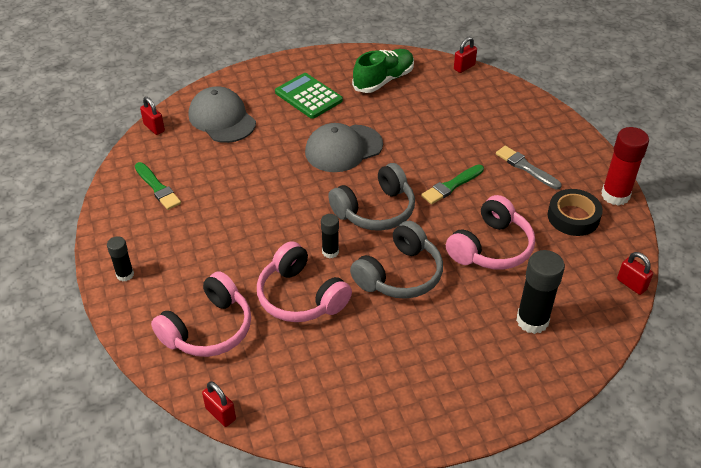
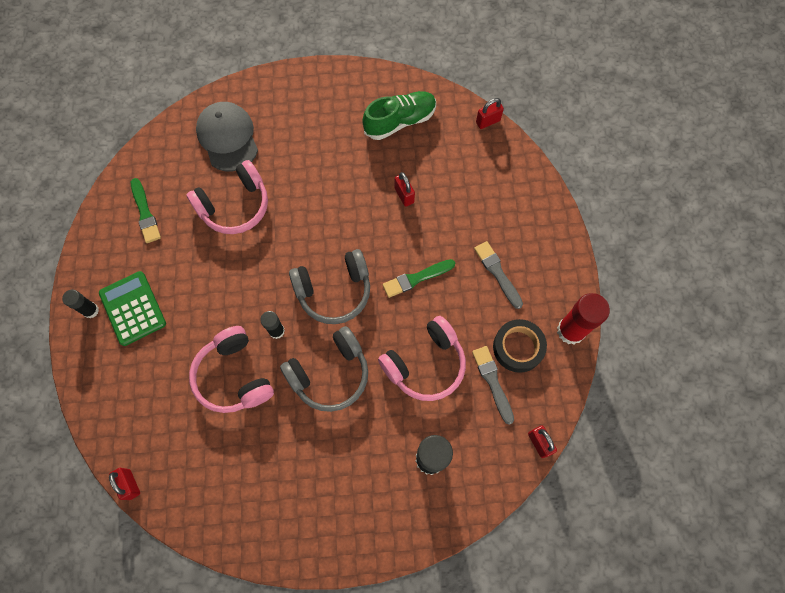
camera: 15 degrees right, 25 degrees up
red padlock [140,97,165,135] -> red padlock moved to [394,172,415,207]
pink headphones [151,271,251,357] -> pink headphones moved to [186,160,268,234]
green calculator [275,73,343,119] -> green calculator moved to [99,271,166,346]
grey cap [305,123,383,172] -> none
none -> grey brush [472,346,514,425]

